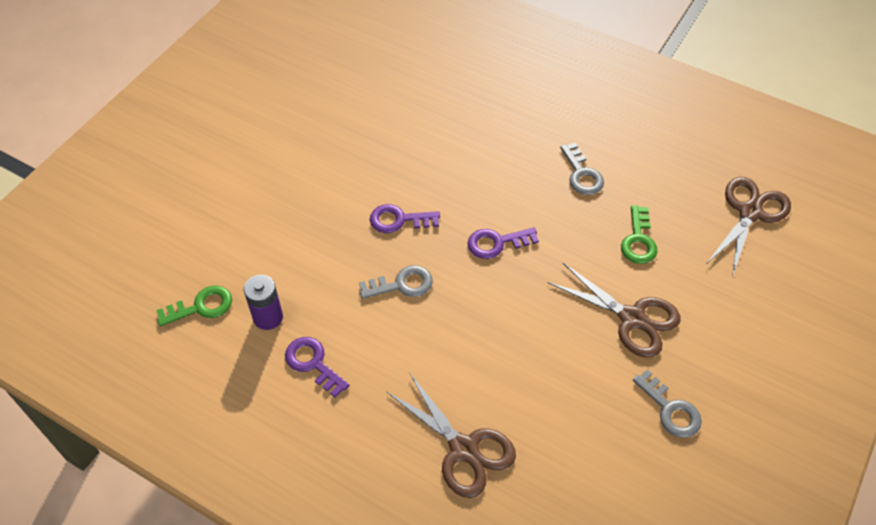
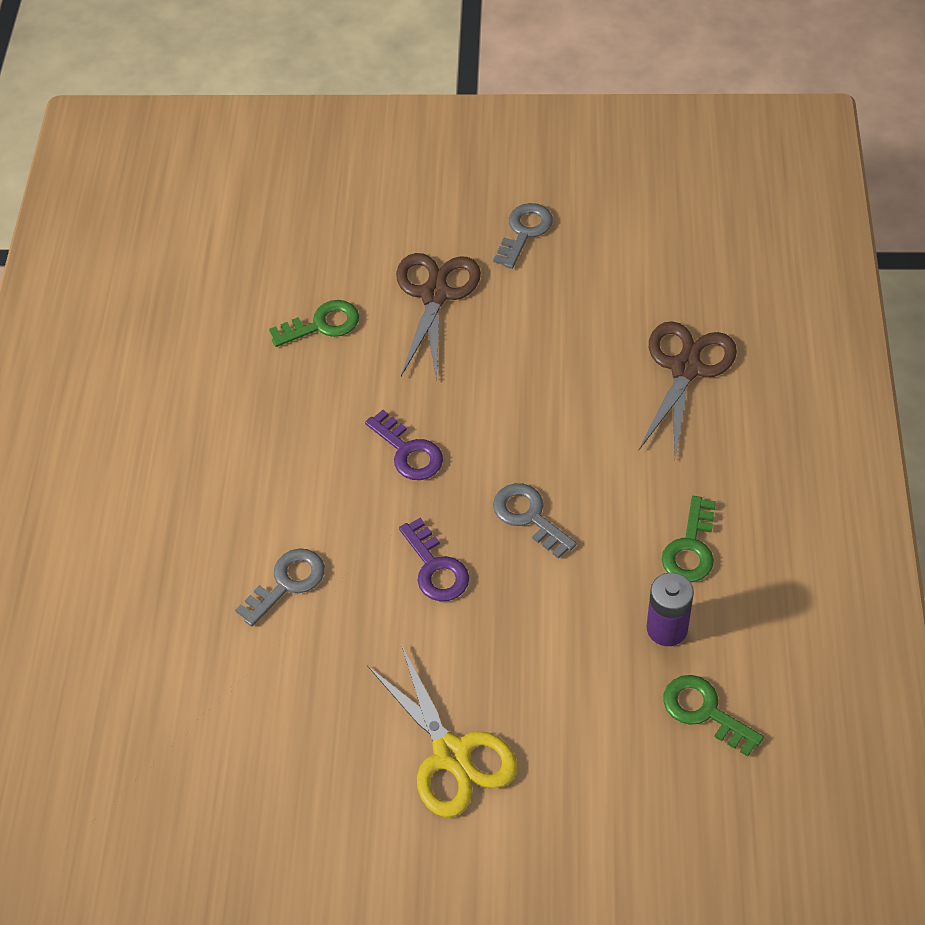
camera: 115 degrees left, 0 degrees up
purple key [285,337,350,397] -> green key [662,496,716,582]
grey key [560,143,604,195] -> grey key moved to [235,548,325,627]
brown scissors [707,177,791,277] -> none
none -> yellow scissors [367,644,517,817]

